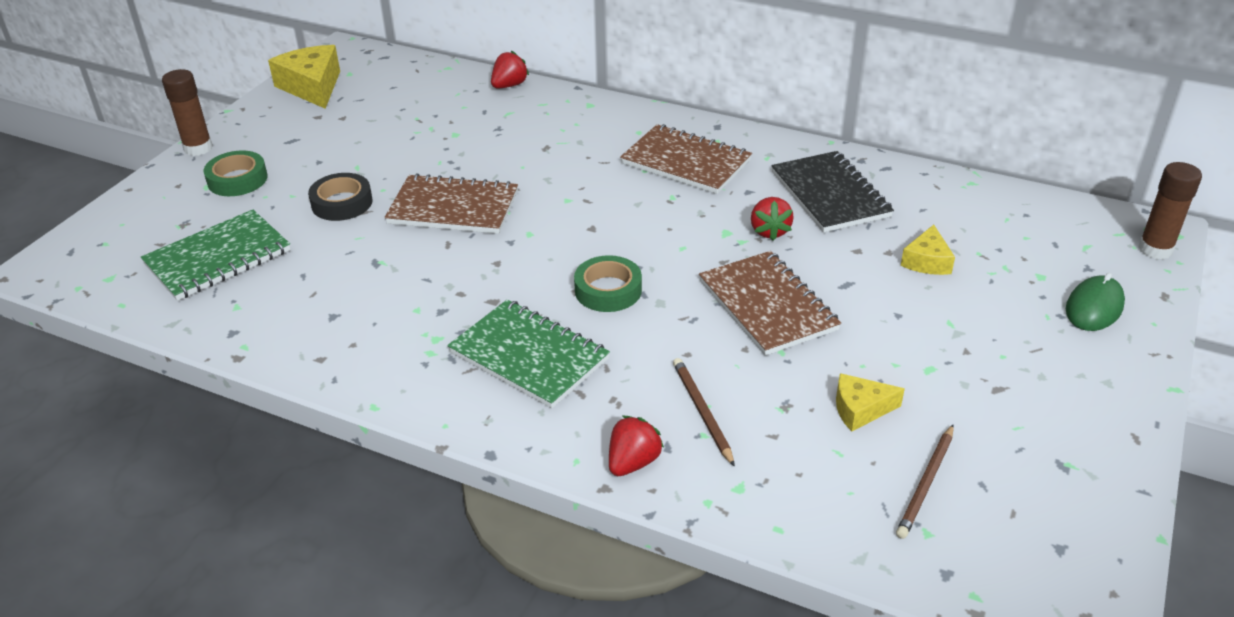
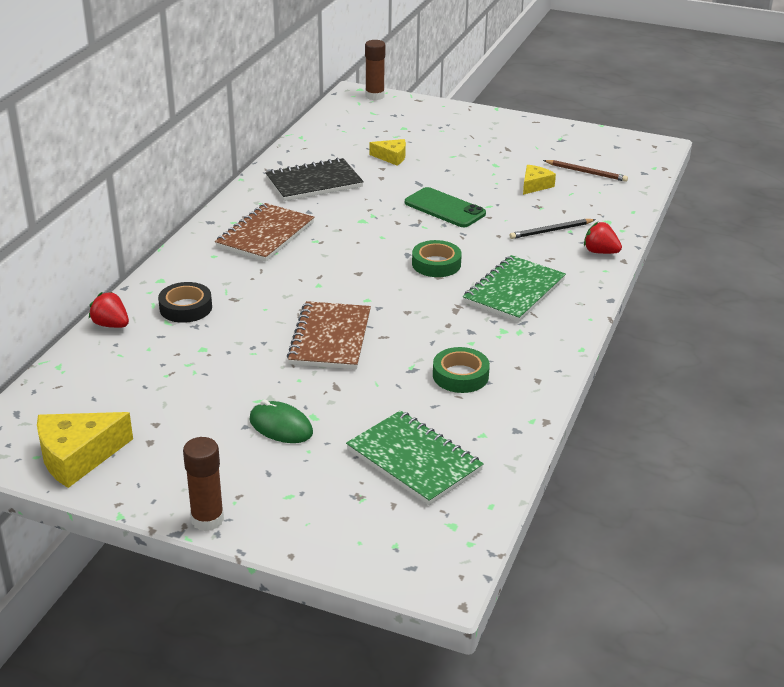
camera: 95 degrees left, 5 degrees down
green tape [204,150,268,196] -> green tape moved to [433,347,490,393]
black tape [308,173,373,221] -> black tape moved to [158,282,212,323]
brown pencil [673,358,735,467] -> black pencil [509,219,596,239]
brown notebook [699,251,841,356] -> green phone [405,187,486,227]
red strawberry [751,197,794,241] -> none
yellow cheese [836,373,905,431] -> yellow cheese turned 135 degrees counterclockwise [523,165,556,195]
green mouse [1066,273,1125,331] -> green mouse moved to [249,400,313,443]

